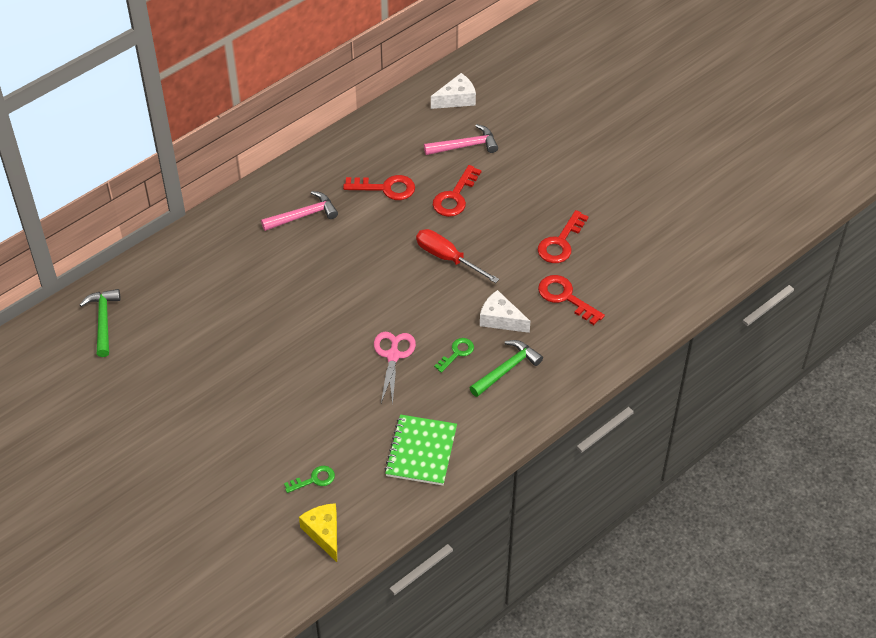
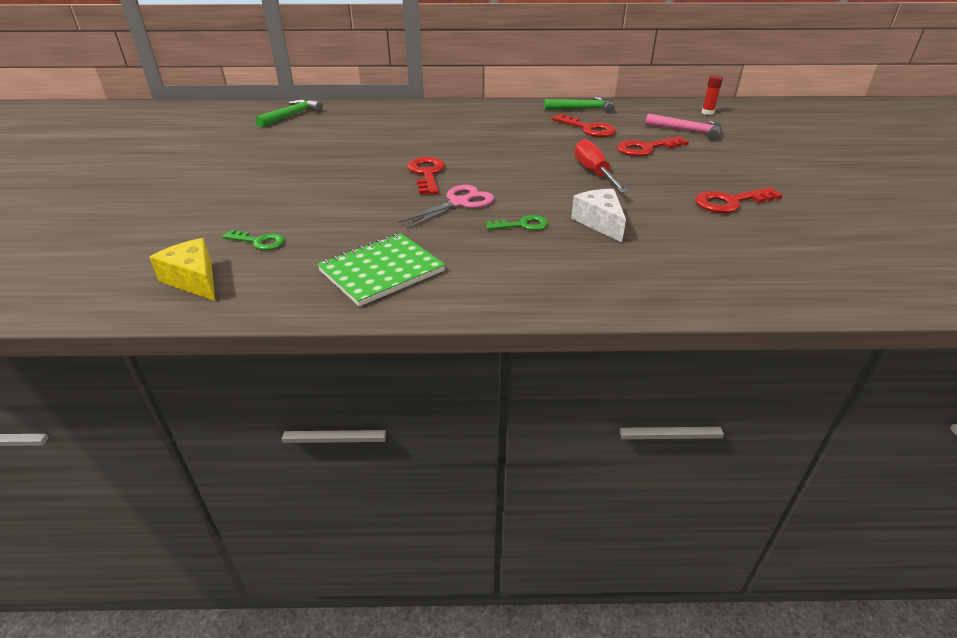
camera: 40 degrees right, 15 degrees down
pink hammer [261,191,338,231] -> none
yellow cheese [299,503,337,562] -> yellow cheese turned 60 degrees counterclockwise [149,238,215,301]
white cheese [431,73,476,109] -> red glue stick [701,75,723,115]
green hammer [470,340,543,397] -> green hammer moved to [544,97,615,114]
red key [538,275,605,325] -> red key moved to [407,157,445,195]

